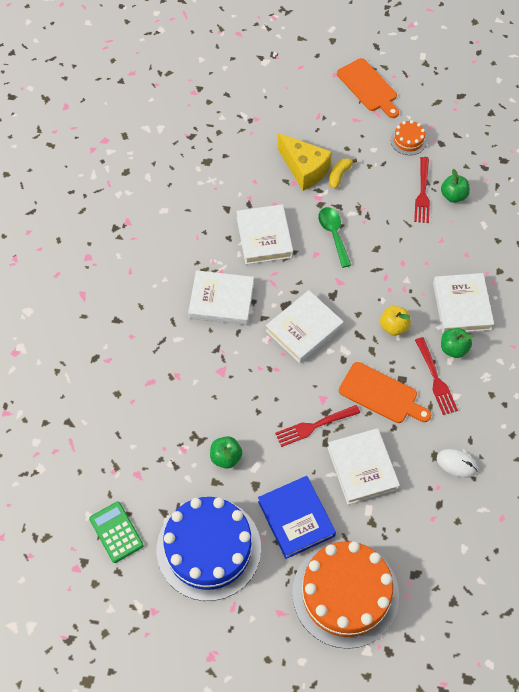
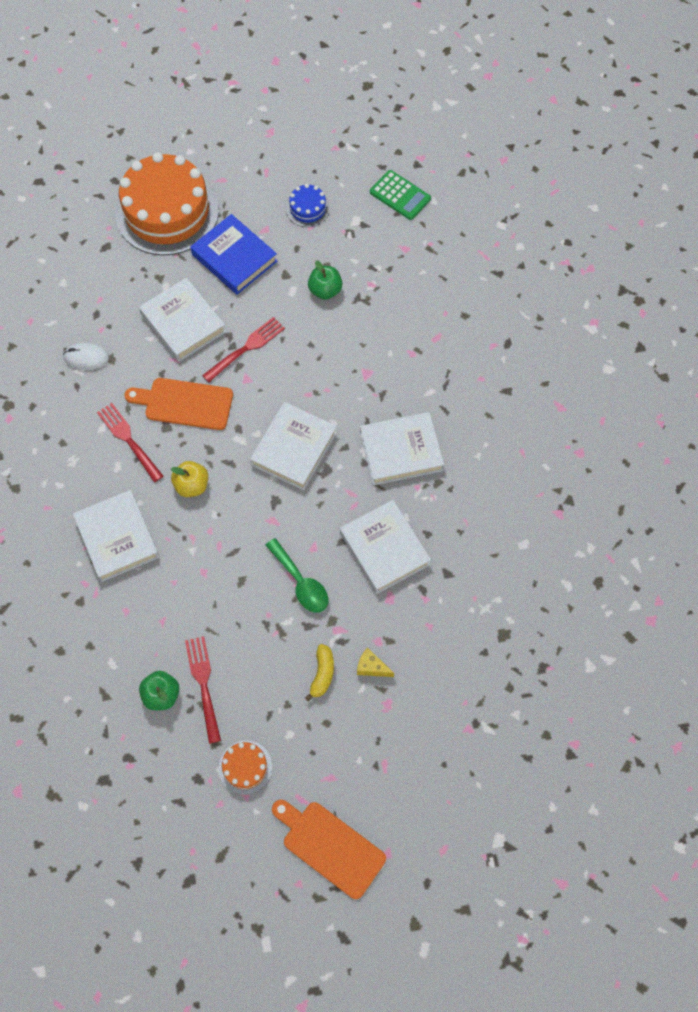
camera: 160 degrees right, 5 degrees up
blue cake [157,497,261,601] -> blue cake [286,184,330,227], size x0.43
yellow cheese [277,133,332,191] -> yellow cheese [357,648,394,677], size x0.46
green apple [441,328,473,358] -> none

